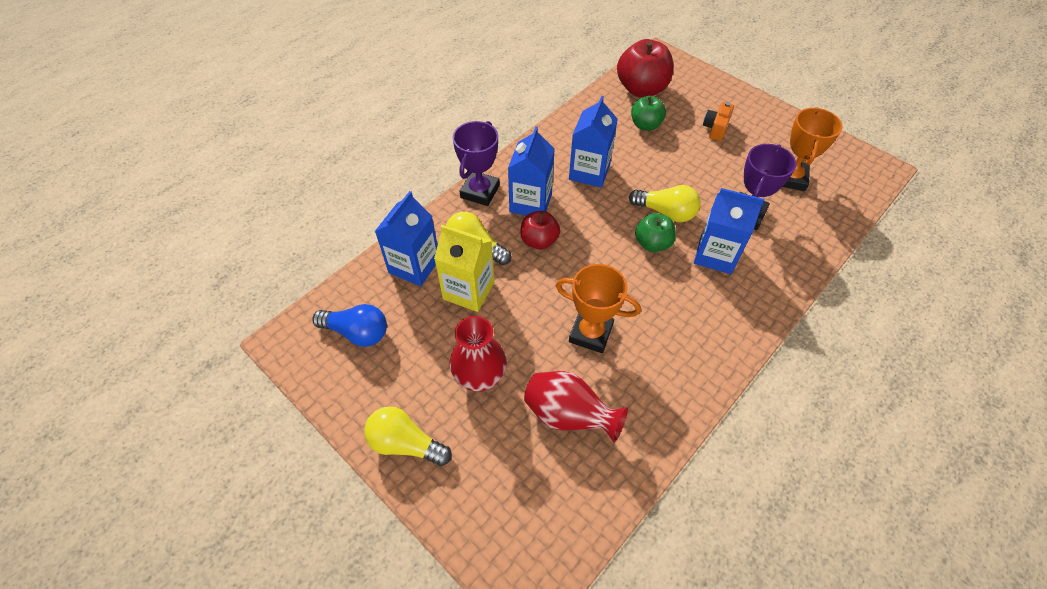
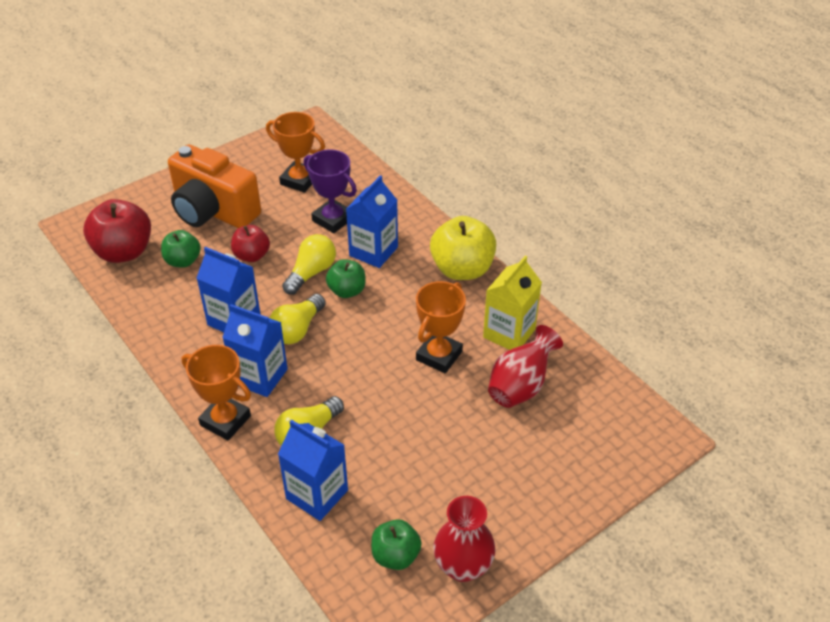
camera: 80 degrees left, 10 degrees down
blue light bulb [312,304,387,347] -> green apple [371,519,422,570]
yellow light bulb [364,406,452,466] -> yellow light bulb moved to [269,294,326,344]
yellow carton [434,225,494,312] -> yellow carton moved to [483,256,542,350]
red vase [449,316,507,392] -> red vase moved to [433,496,496,582]
purple trophy [452,121,500,206] -> orange trophy [182,345,251,440]
red apple [520,211,560,250] -> red apple moved to [231,225,270,262]
orange camera [703,102,734,141] -> orange camera [168,145,261,228], size x2.40
none -> yellow apple [430,216,496,280]

